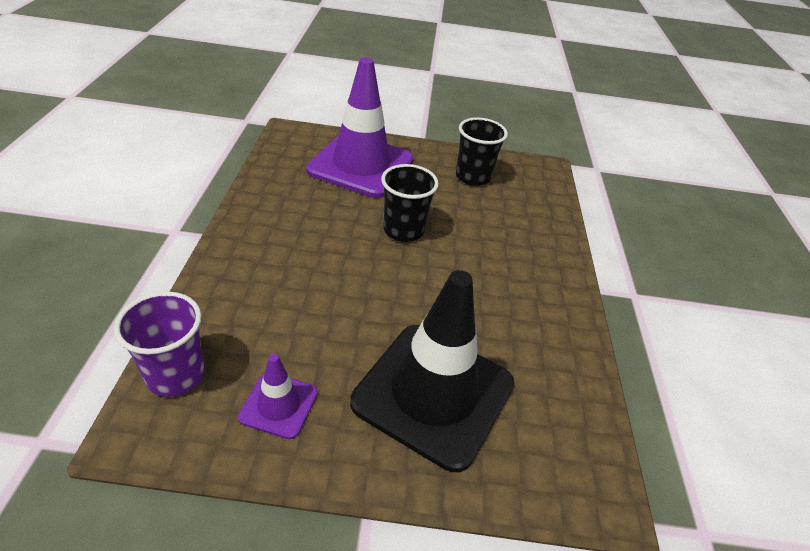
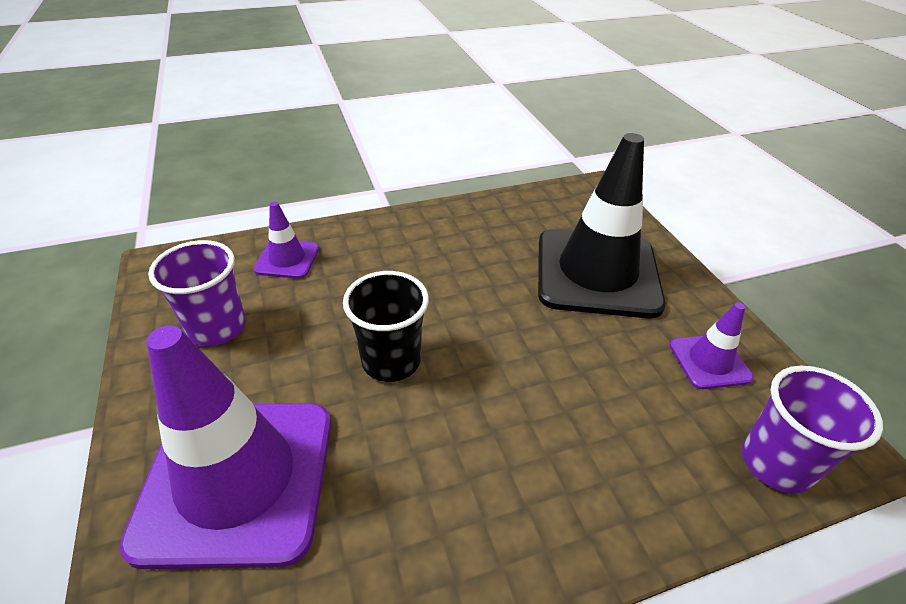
camera: 110 degrees left, 0 degrees up
black cup [456,117,508,186] -> purple cup [148,240,246,346]
none -> purple traffic cone [254,202,319,279]

